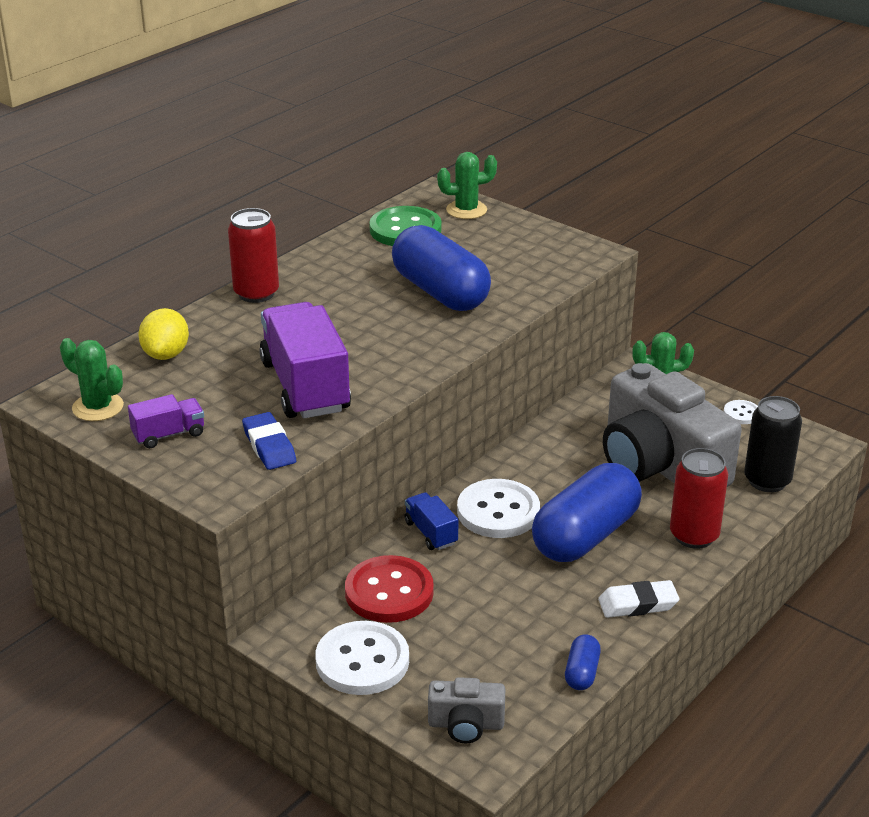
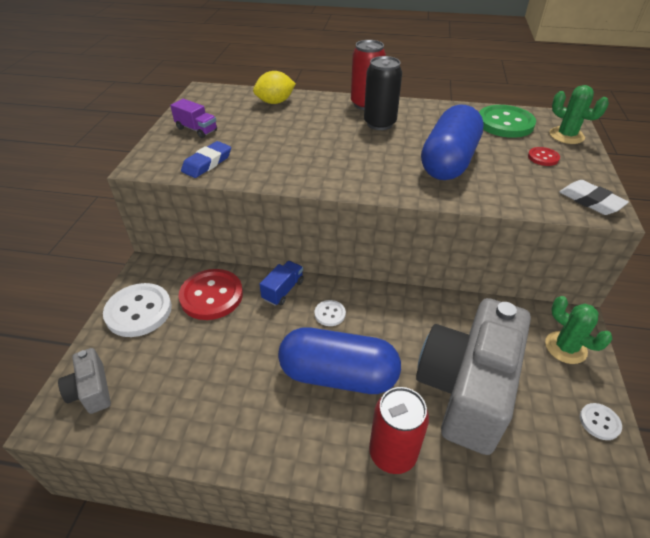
camera: 60 degrees right, 10 degrees up
green cactus [60,338,124,421] -> none
purple truck [259,302,351,419] -> none
white button [457,479,540,538] -> white button [315,300,346,326], size x0.48
blue capsule [565,634,601,690] -> none
white eraser [598,580,679,618] -> white eraser moved to [559,180,629,215]
black can [744,396,802,492] -> black can moved to [364,56,402,130]
none -> red button [528,147,560,166]

